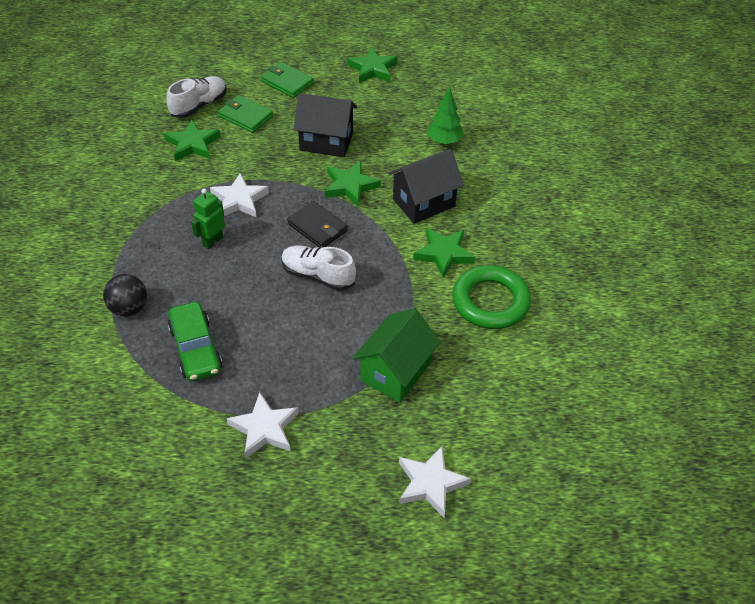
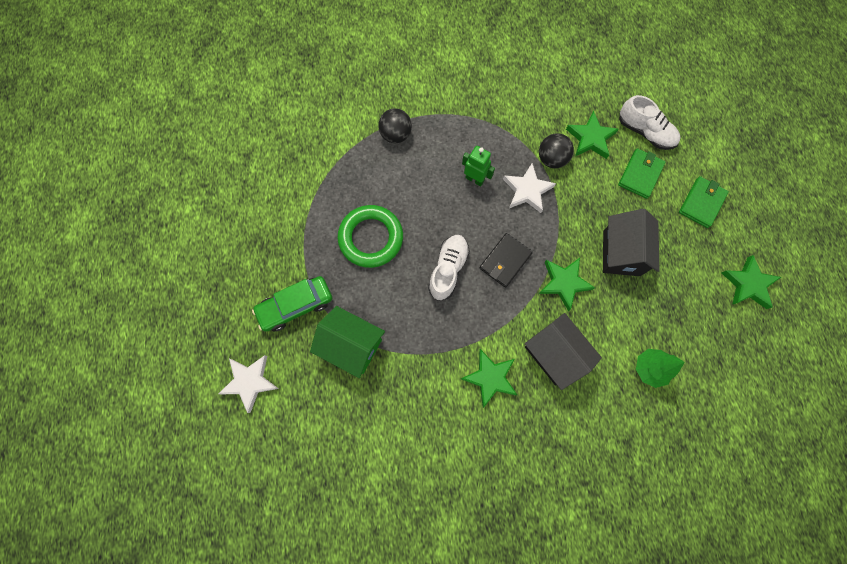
camera: 85 degrees right, 25 degrees up
green car [168,302,222,382] -> green car moved to [252,276,332,332]
white star [227,392,299,458] -> none
green ring [452,265,531,329] -> green ring moved to [337,205,403,268]
none -> black ball [539,133,574,168]

